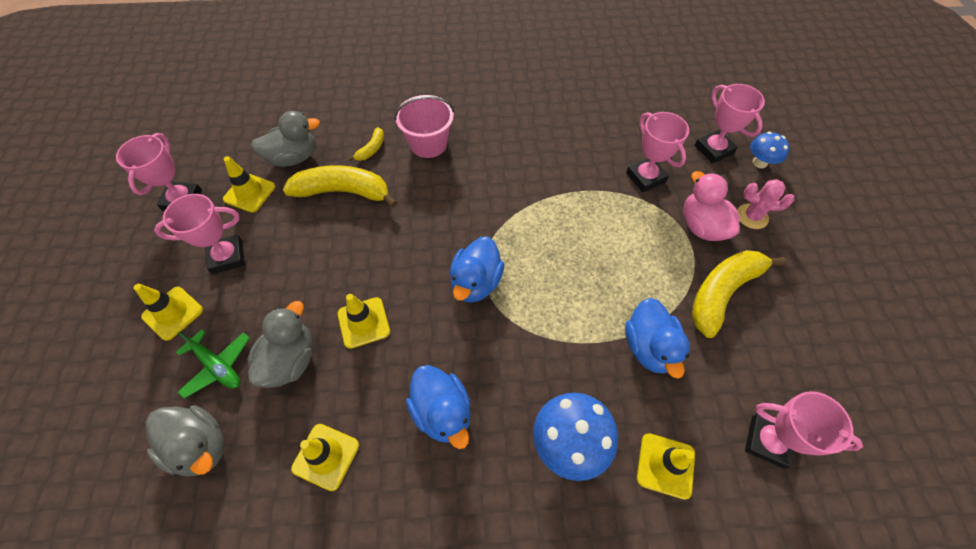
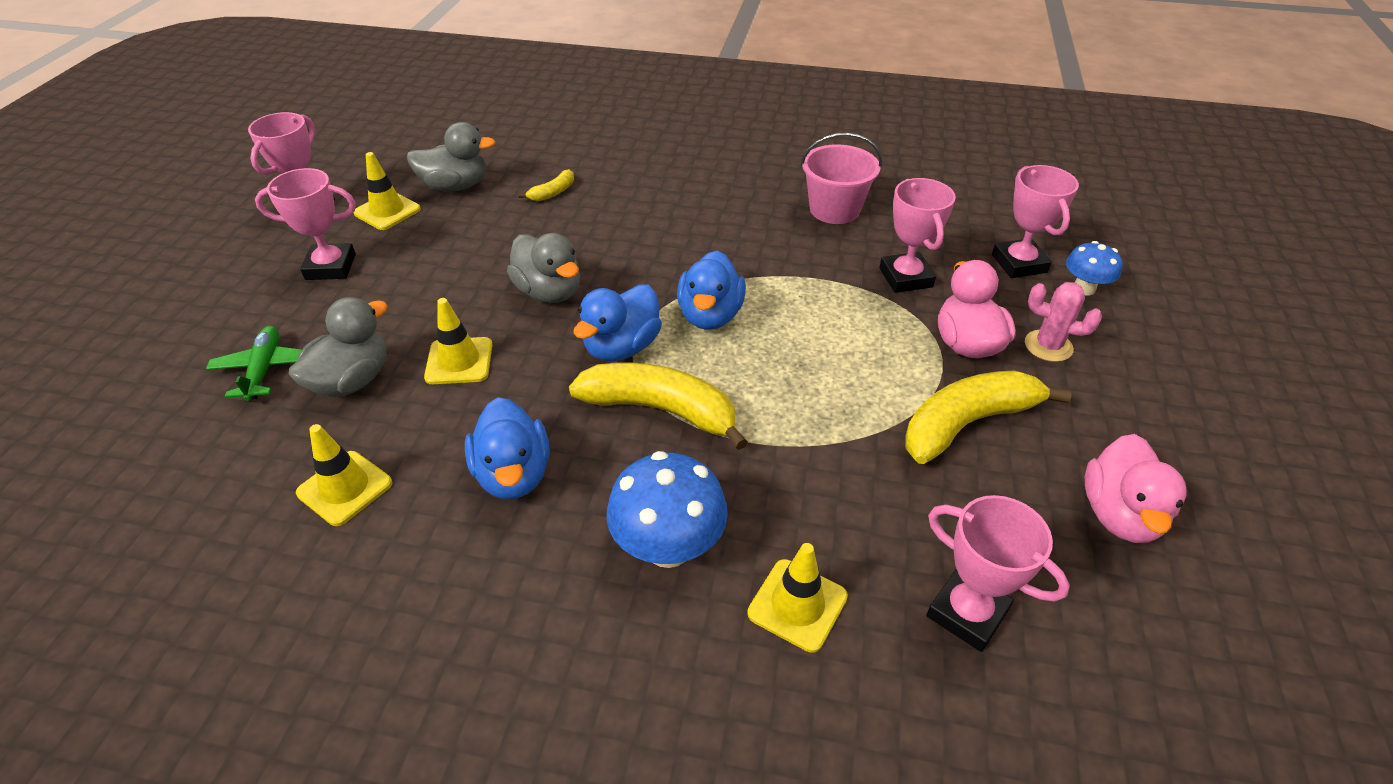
camera: 15 degrees right, 15 degrees down
yellow traffic cone [134,284,203,341] -> none
grey duck [145,405,224,476] -> grey duck moved to [507,233,580,303]
green plane [176,329,250,399] -> green plane turned 150 degrees counterclockwise [206,326,302,401]
yellow banana [283,165,397,208] -> yellow banana moved to [569,362,748,450]
pink bucket [394,95,455,158] -> pink bucket moved to [801,133,882,224]
blue duck [625,298,690,379] -> blue duck moved to [677,251,746,330]
none -> pink duck [1085,434,1187,543]

